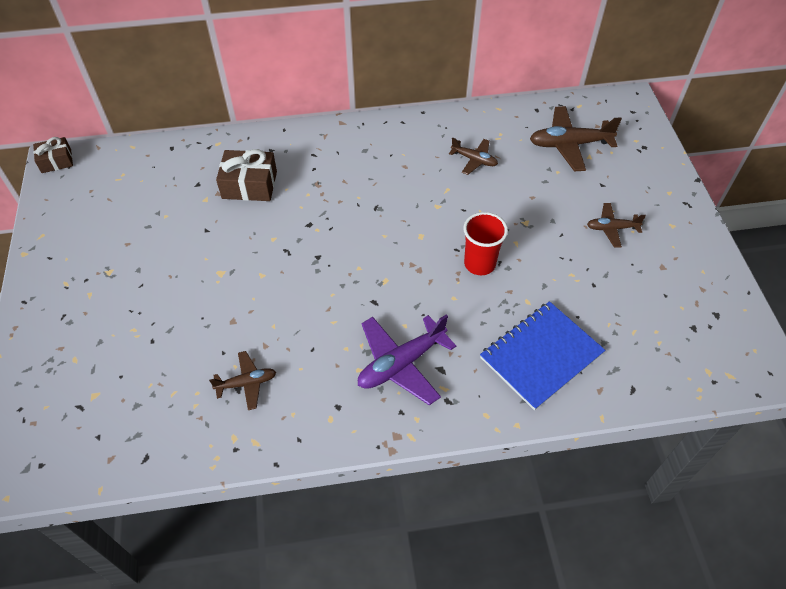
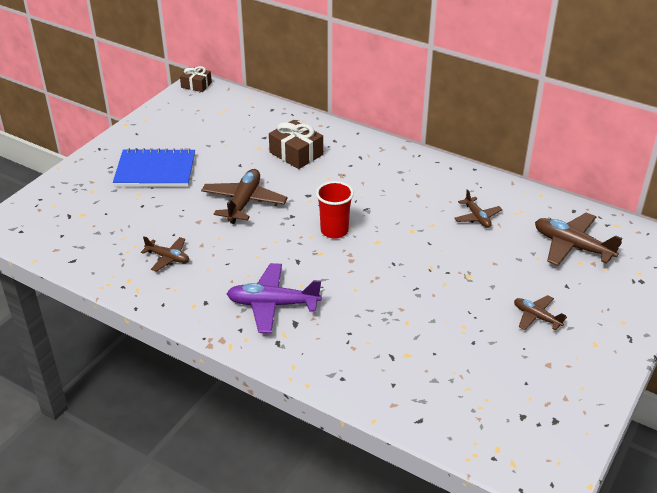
camera: 40 degrees right, 15 degrees down
red cup [463,212,508,275] -> red cup moved to [316,181,354,239]
blue notebook [480,301,605,410] -> blue notebook moved to [113,148,195,187]
none -> brown plane [201,169,288,224]

